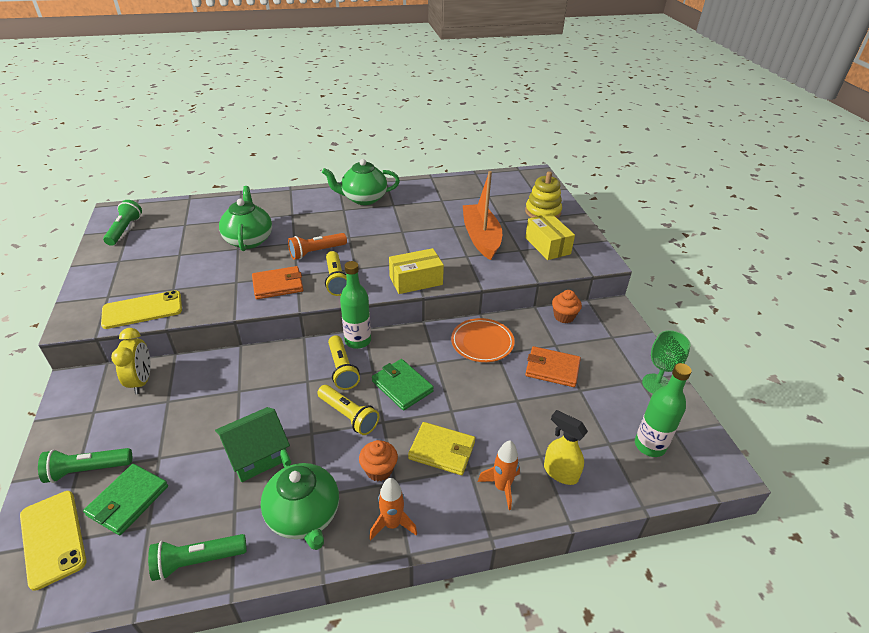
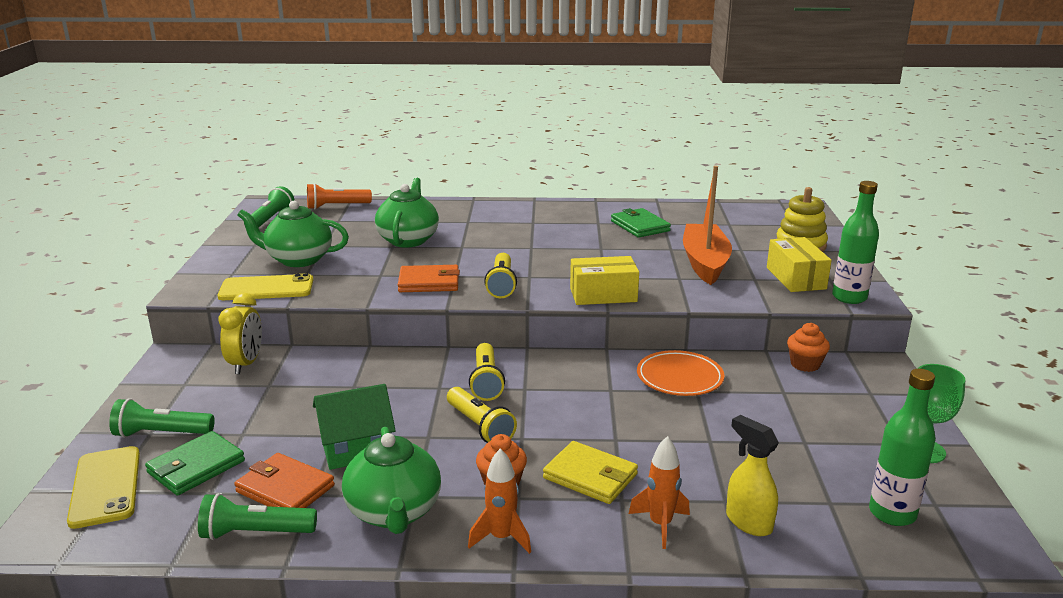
camera: 15 degrees right, 15 degrees down
orange flashlight [288,233,347,260] -> orange flashlight moved to [307,183,372,209]
green teapot [322,159,400,205] -> green teapot moved to [238,201,349,267]
green bottle [340,261,371,349] -> green bottle moved to [832,181,879,304]
green wallet [372,359,434,411] -> green wallet moved to [611,208,671,238]
orange wallet [525,346,581,387] -> orange wallet moved to [234,453,335,508]

